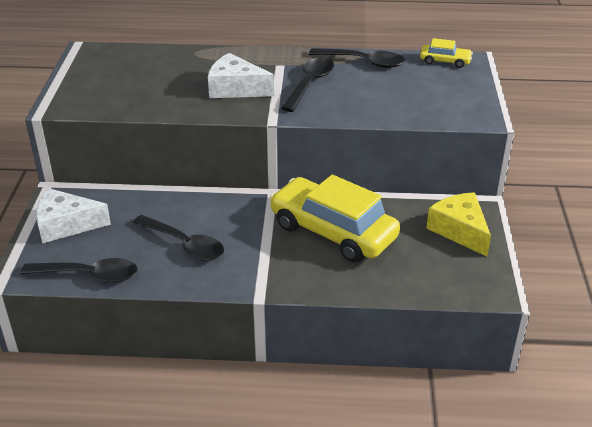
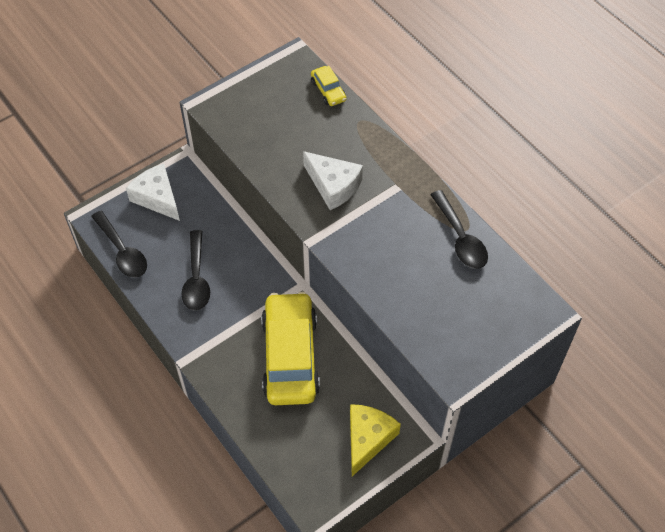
camera: 50 degrees right, 20 degrees up
white cheese [208,53,274,98] -> white cheese turned 150 degrees clockwise [303,151,363,210]
black spoon [281,57,334,112] -> none
yellow car [420,38,473,68] -> yellow car moved to [311,66,346,106]

